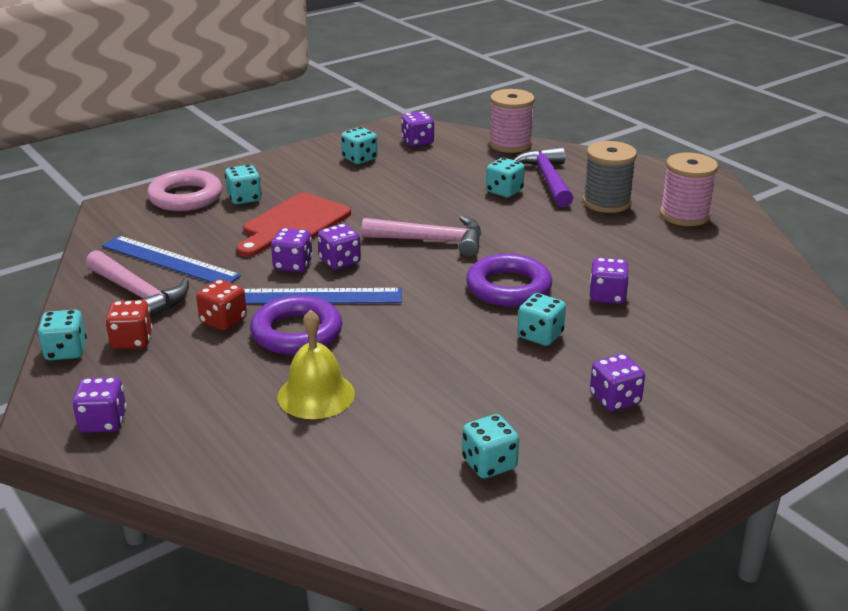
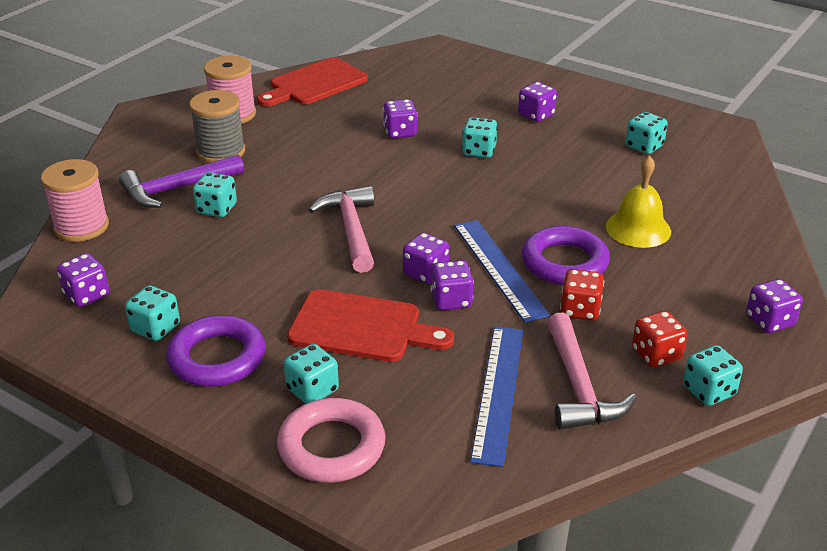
camera: 110 degrees left, 5 degrees up
pink hammer [86,250,189,318] -> pink hammer turned 150 degrees clockwise [547,312,637,430]
purple ring [466,254,552,307] -> purple ring moved to [166,315,266,387]
none -> red cutting board [257,57,368,107]

